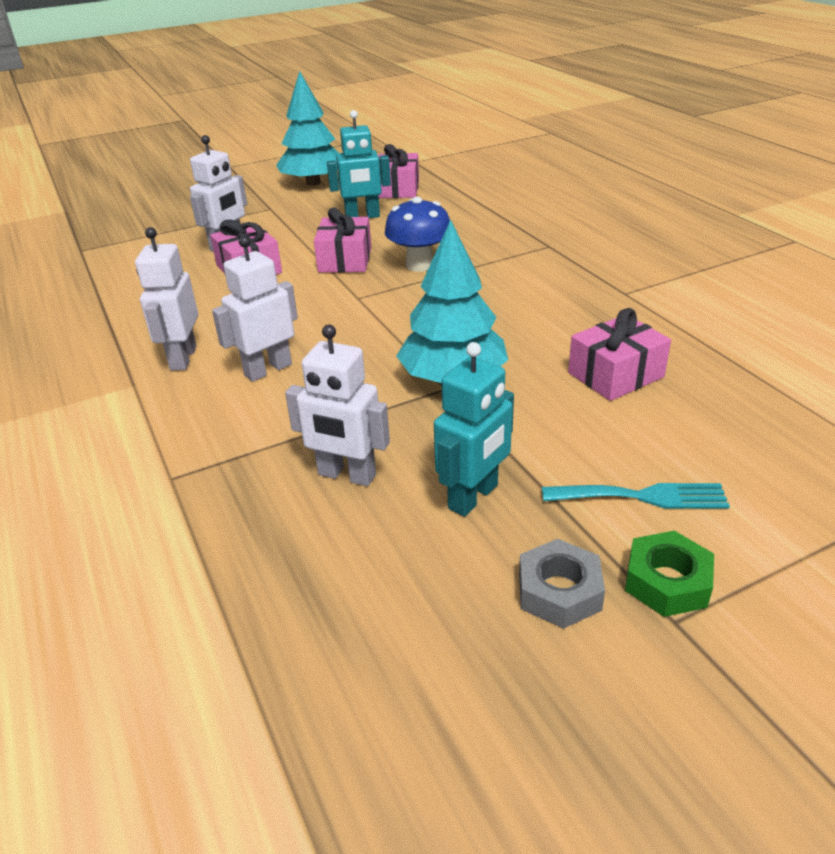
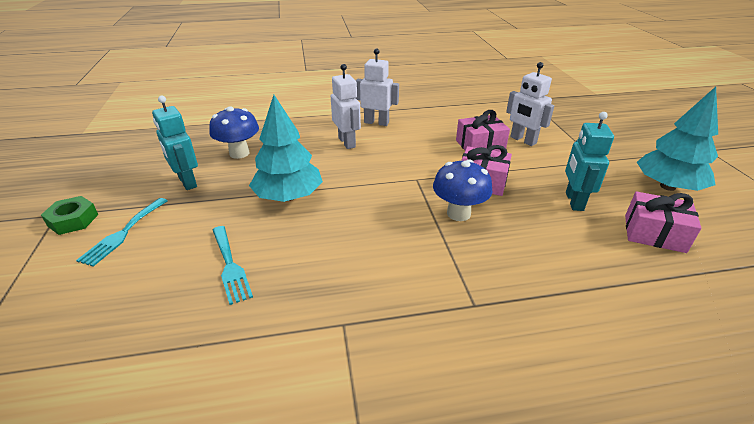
camera: 105 degrees right, 0 degrees up
white robot [285,325,390,486] -> blue mushroom [209,106,259,159]
grey nut [519,539,605,629] -> none
pink gift [568,308,671,401] -> turquoise fork [213,226,253,305]

